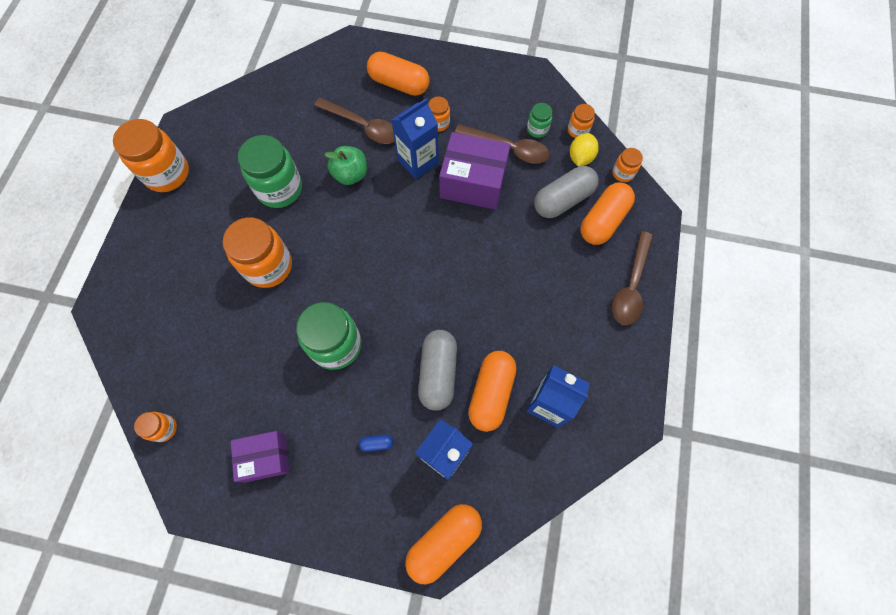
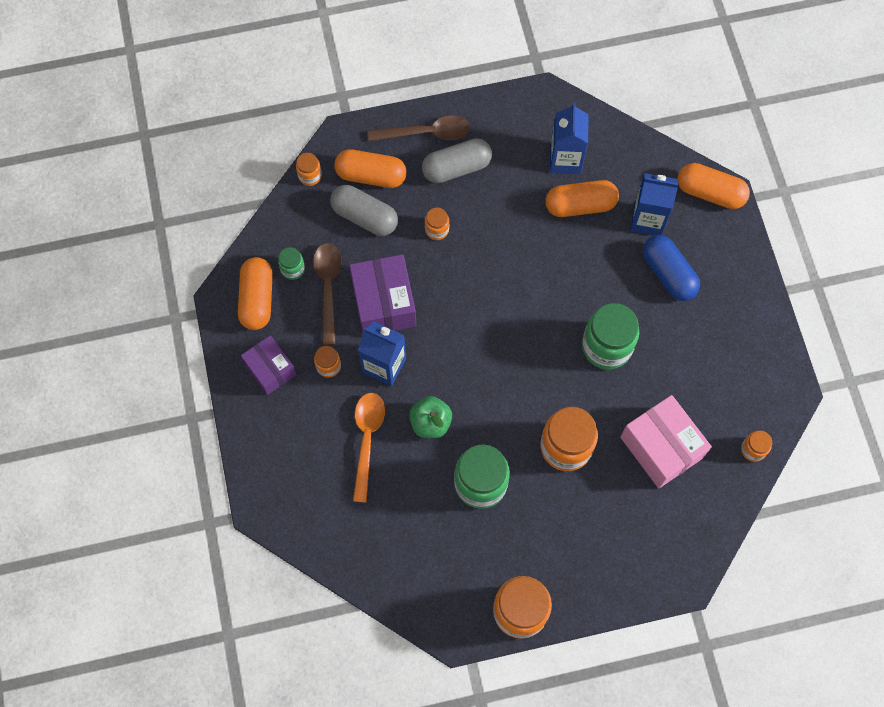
camera: 115 degrees left, 0 degrees up
purple box [231,431,290,483] -> purple box moved to [241,335,296,395]
brown spoon [314,98,395,144] -> orange spoon [353,393,385,503]
blue capsule [359,434,393,452] -> blue capsule [643,235,700,301], size x2.45
orange capsule [367,52,430,96] -> orange capsule moved to [238,257,273,330]
grey capsule [418,330,457,411] -> grey capsule moved to [422,138,492,183]
orange jar [568,104,595,138] -> orange jar moved to [425,208,449,240]
yellow lemon [570,133,599,166] -> none
none -> pink box [620,395,712,488]

